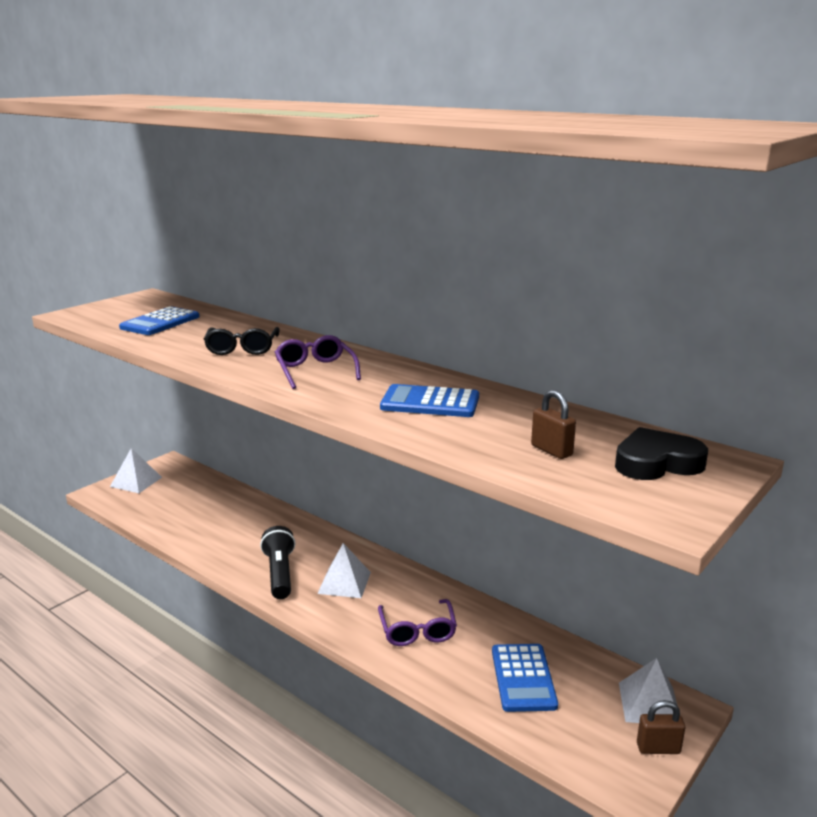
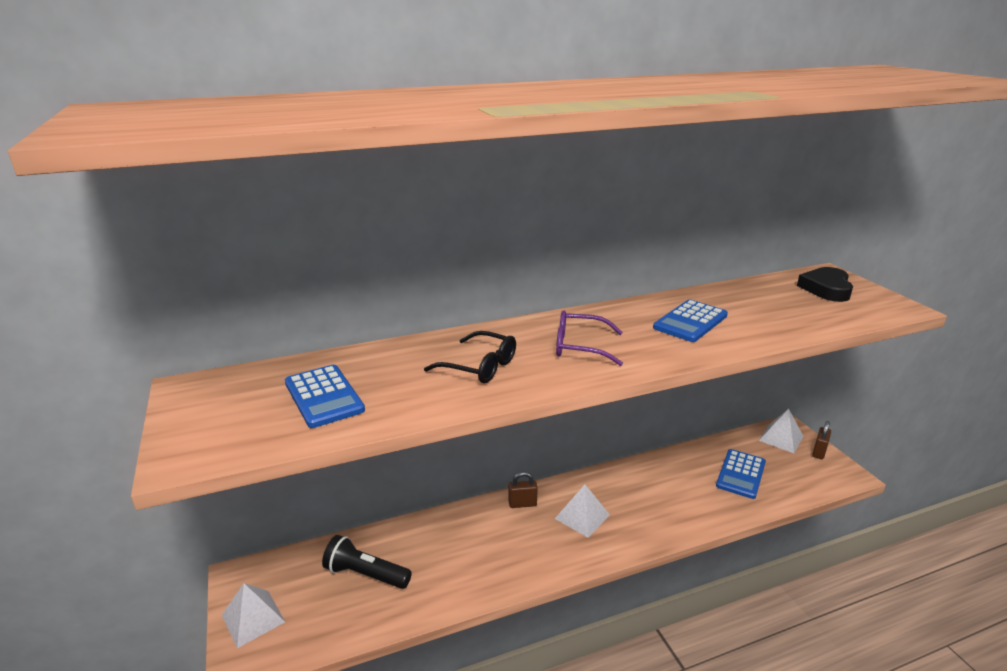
camera: 60 degrees left, 5 degrees up
black flashlight [260,526,296,599] -> black flashlight moved to [322,535,412,589]
purple glasses [378,599,457,646] -> none
blue calculator [492,644,558,712] -> blue calculator turned 90 degrees clockwise [716,449,766,499]
brown padlock [531,390,576,459] -> brown padlock moved to [509,472,538,508]

